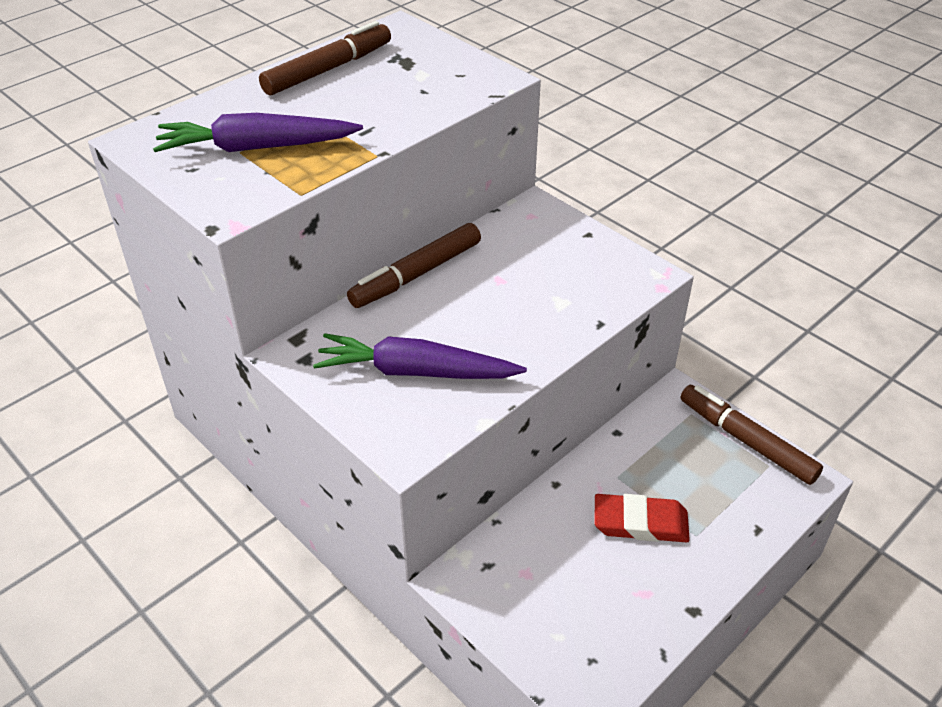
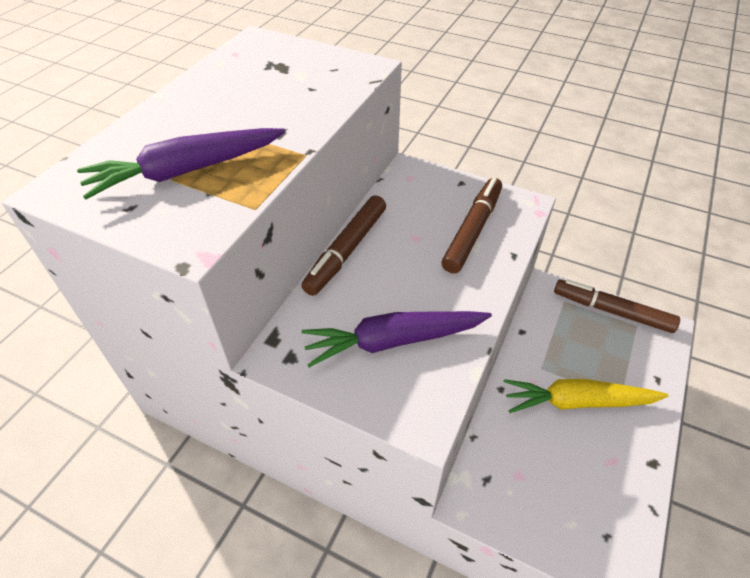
camera: 20 degrees left, 5 degrees up
brown marker [259,21,391,95] -> brown marker moved to [441,178,502,274]
red eraser [594,494,690,542] -> yellow carrot [503,379,669,413]

